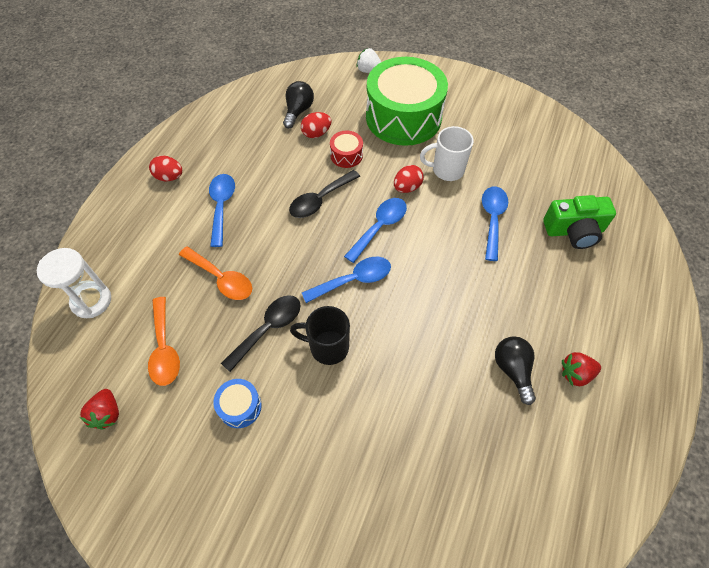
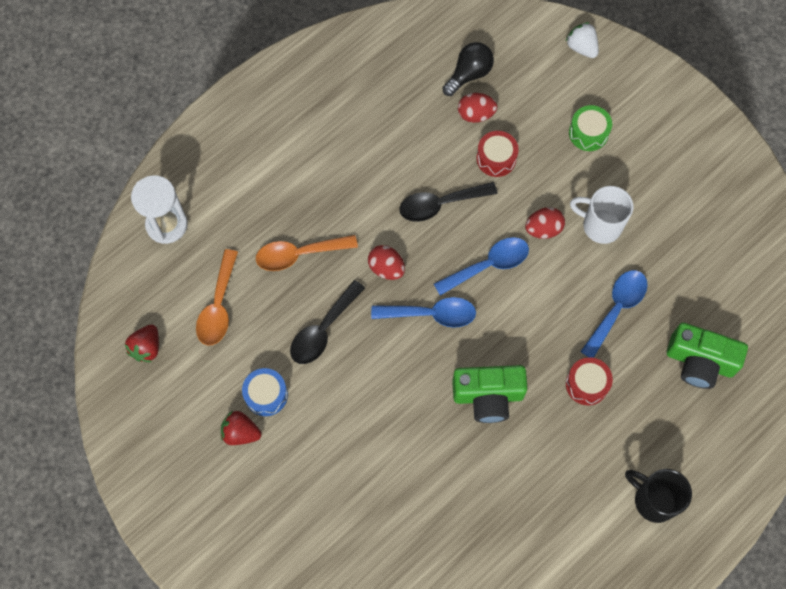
camera: 25 degrees right, 10 degrees up
red egg [149,155,182,181] -> red egg moved to [368,245,405,280]
orange spoon [179,246,252,300] -> orange spoon turned 105 degrees clockwise [256,235,358,271]
blue spoon [209,174,235,247] -> none
black spoon [221,295,301,372] -> black spoon turned 150 degrees clockwise [290,280,365,364]
black mug [290,306,350,365] -> black mug moved to [625,469,692,523]
green drum [366,57,448,146] -> green drum [569,105,612,151], size x0.41
black light bulb [495,336,536,405] -> none
red strawberry [562,352,601,386] -> red strawberry moved to [221,411,261,445]
none -> green camera [452,365,528,423]
none -> red drum [566,357,613,405]

